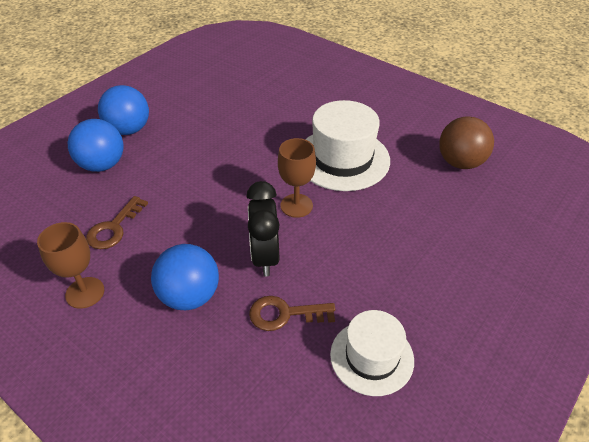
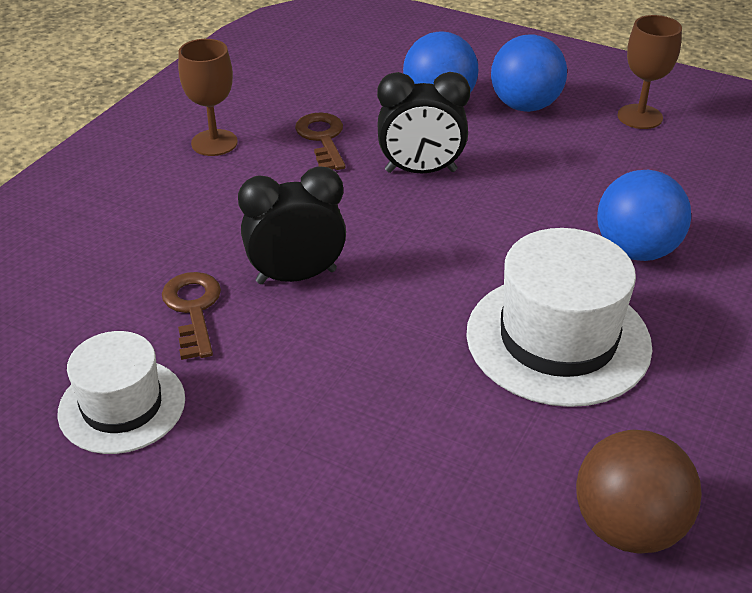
camera: 80 degrees right, 5 degrees down
brown key [86,196,148,249] -> brown key turned 60 degrees clockwise [295,112,346,170]
blue ball [151,244,219,310] -> blue ball moved to [597,170,691,261]
brown goblet [278,138,316,218] -> brown goblet moved to [618,15,682,129]
none -> black clock [377,72,470,173]

